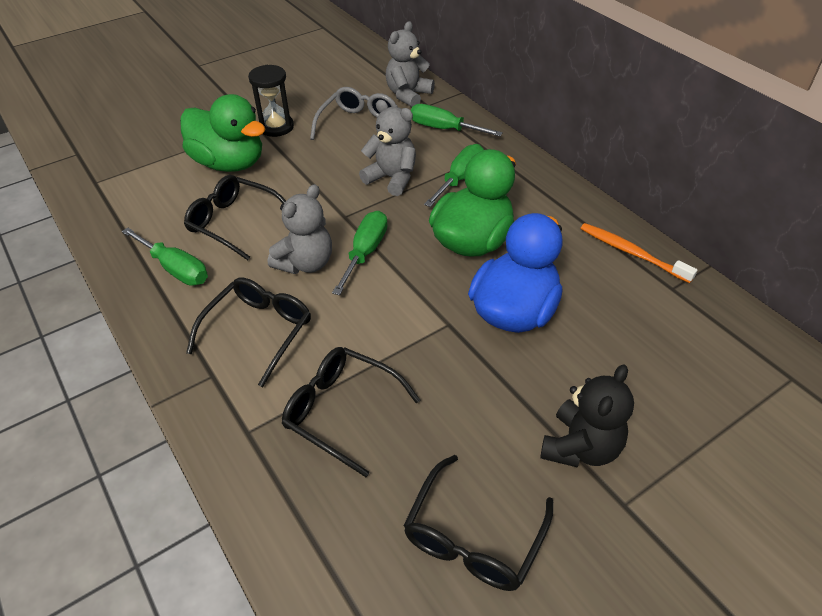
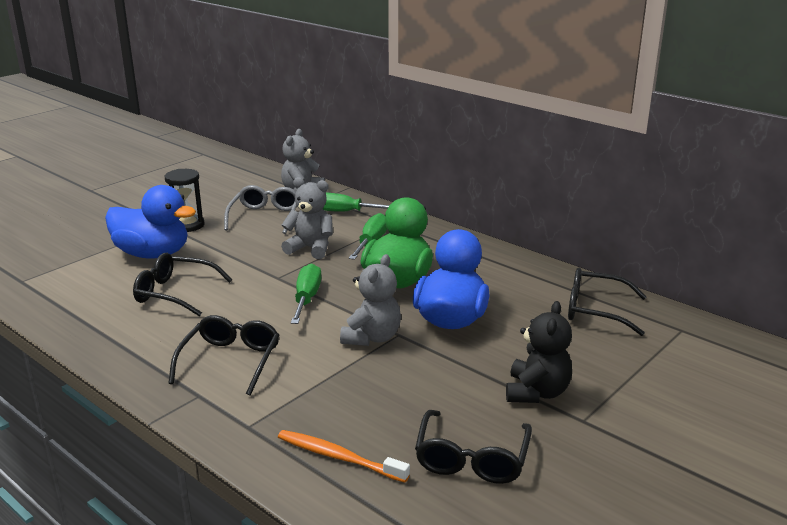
camera: 15 degrees left, 20 degrees down
green screwdriver [122,227,208,286] -> none
green duck [180,94,266,172] -> blue duck [105,185,196,259]
grey teddy bear [268,184,332,274] -> grey teddy bear moved to [340,254,401,346]
black glasses [282,347,420,477] -> black glasses moved to [568,268,647,336]
orange toothbrush [580,223,697,283] -> orange toothbrush moved to [278,430,410,483]

